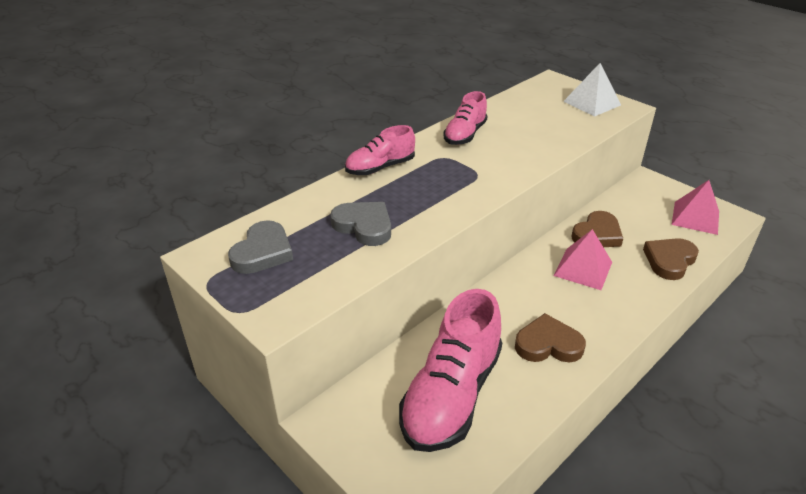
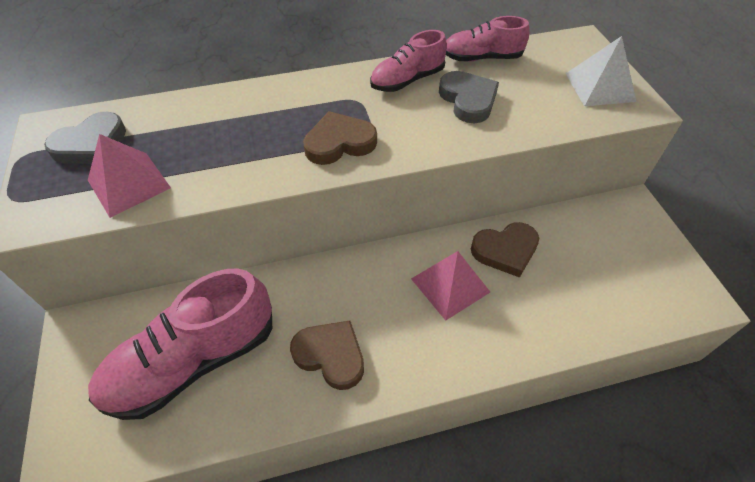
camera: 30 degrees right, 15 degrees up
grey heart [330,202,391,246] -> grey heart moved to [439,71,499,123]
pink shoe [345,125,415,175] -> pink shoe moved to [446,16,529,61]
brown heart [643,238,699,280] -> brown heart moved to [303,111,377,165]
pink pyramid [672,180,719,235] -> pink pyramid moved to [88,134,171,218]

